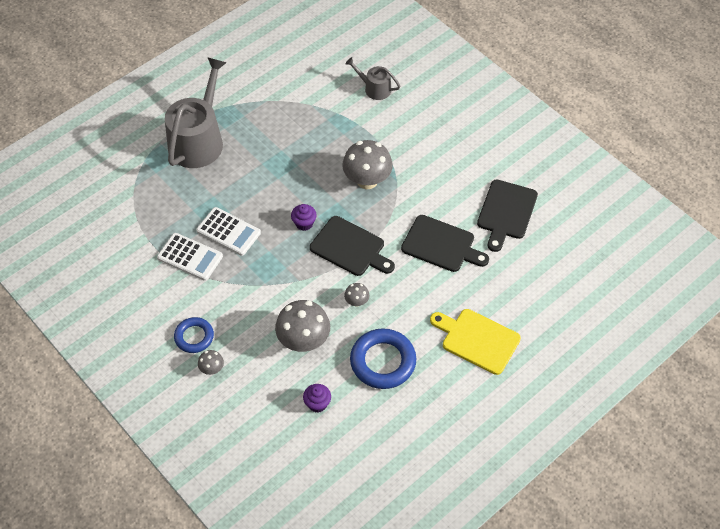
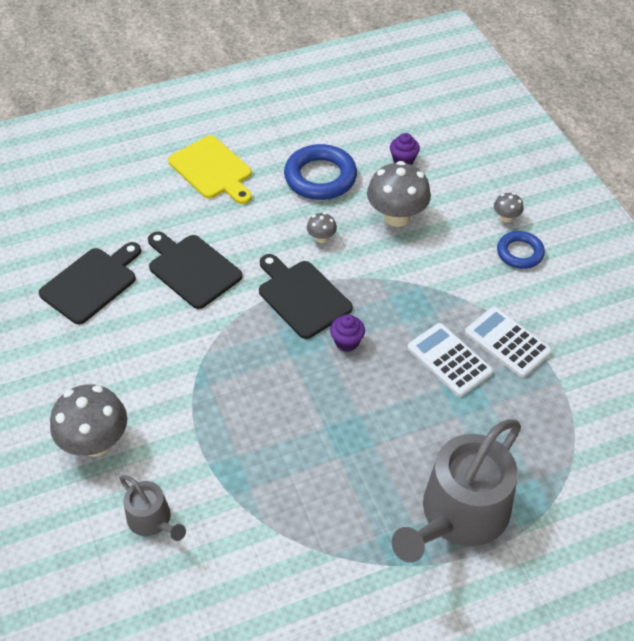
camera: 160 degrees left, 5 degrees down
grey mushroom [342,140,393,189] -> grey mushroom moved to [50,384,127,457]

